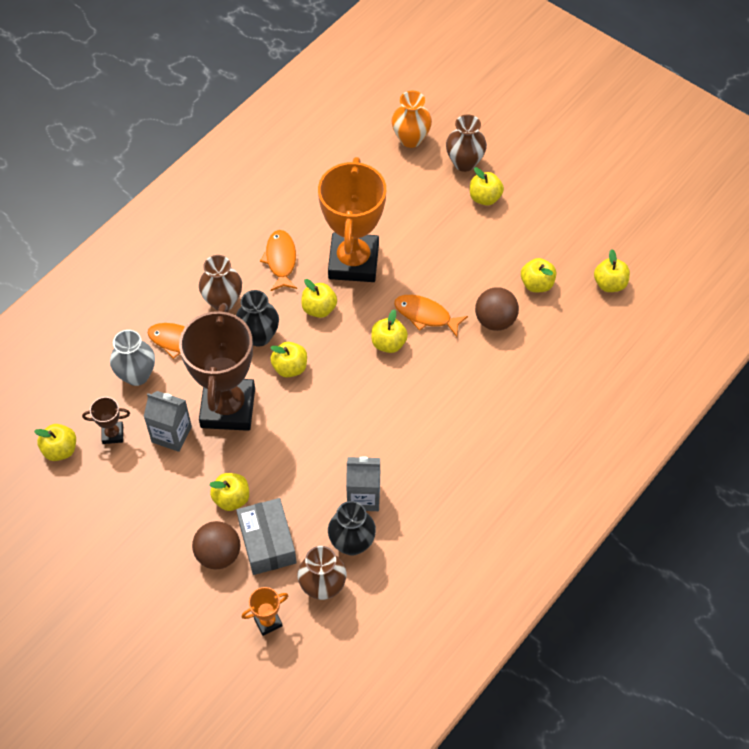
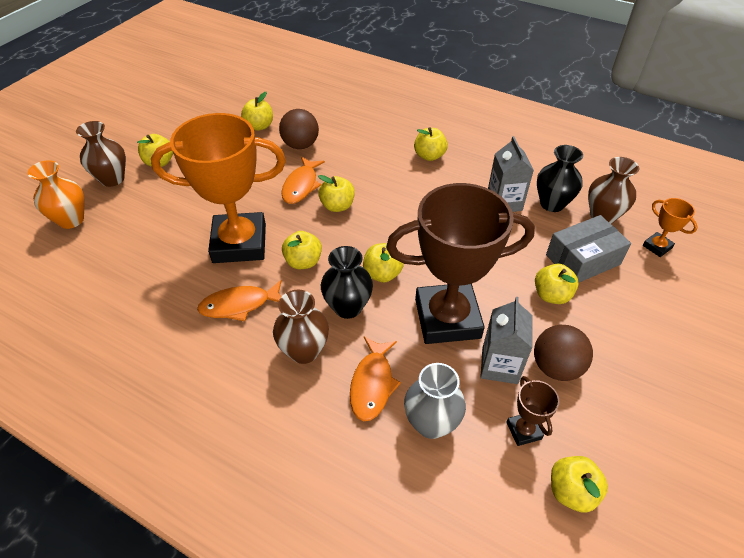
camera: 100 degrees left, 10 degrees down
brown ball [192,521,240,570] -> brown ball moved to [534,325,593,381]
yellow apple [594,249,630,292] -> yellow apple moved to [414,127,448,161]

